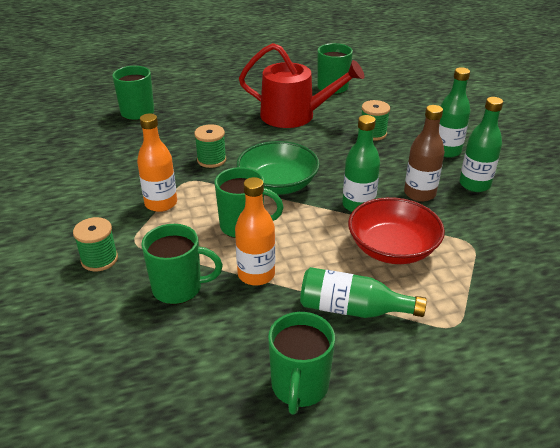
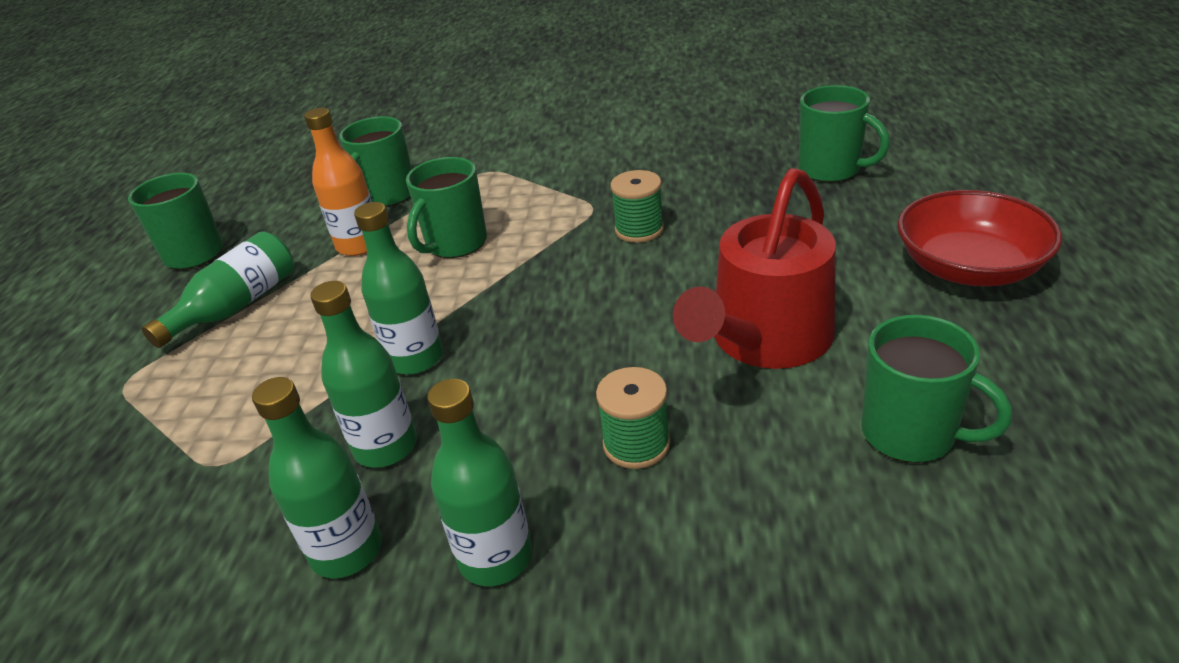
camera: 115 degrees right, 0 degrees up
green spool [73,217,118,271] -> none
orange bottle [137,113,177,212] -> none
green bowl [237,141,320,195] -> none
red bowl [348,197,445,264] -> red bowl moved to [897,190,1062,286]
brown bottle [404,105,445,202] -> green bottle [310,281,417,468]

